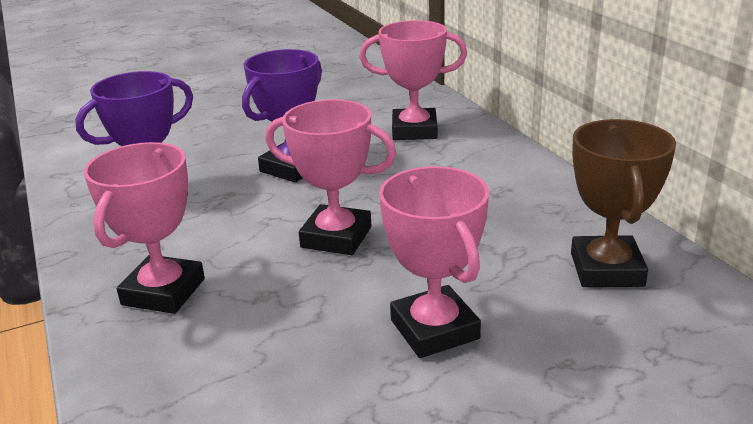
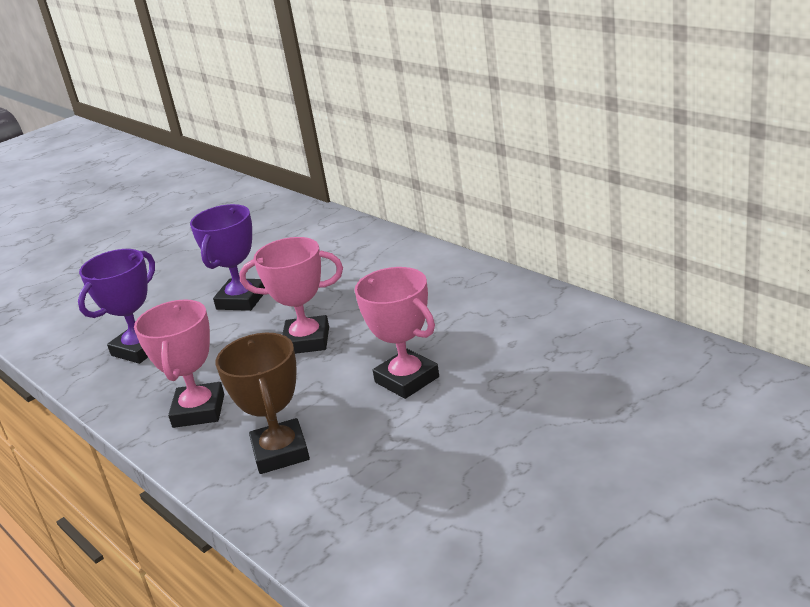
camera: 15 degrees left, 0 degrees up
pink trophy [359,20,467,140] -> none
brown trophy [571,119,676,287] -> brown trophy moved to [216,333,310,474]

